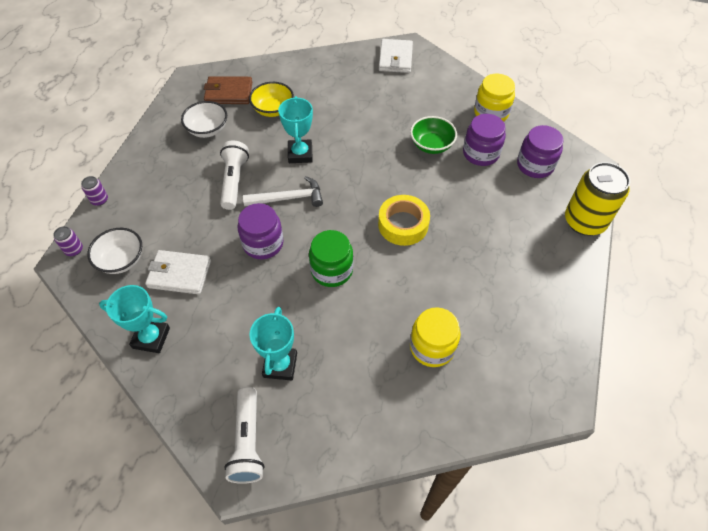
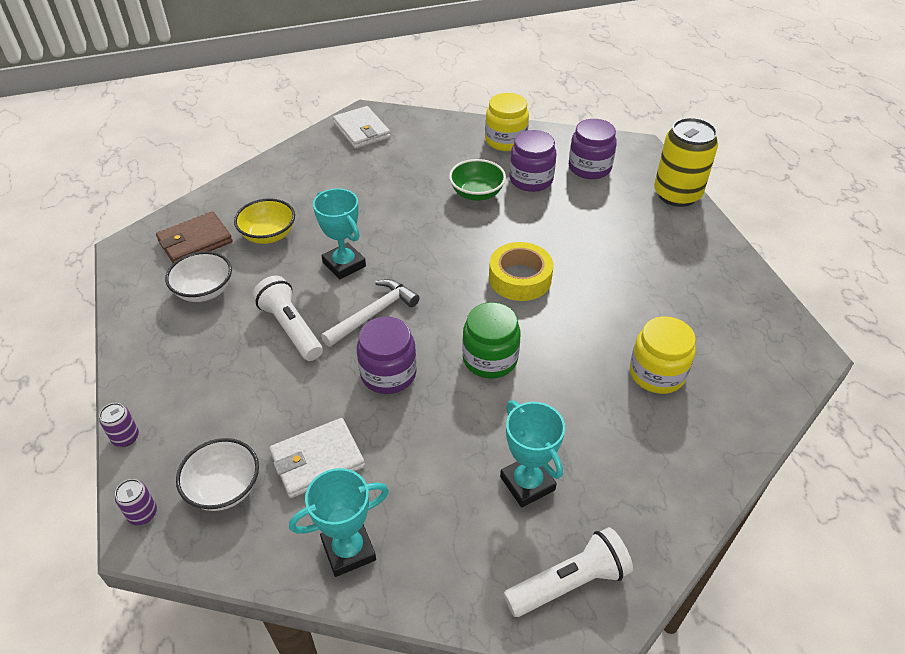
camera: 35 degrees left, 10 degrees down
white flashlight [224,387,264,484] -> white flashlight turned 75 degrees counterclockwise [503,527,633,617]

